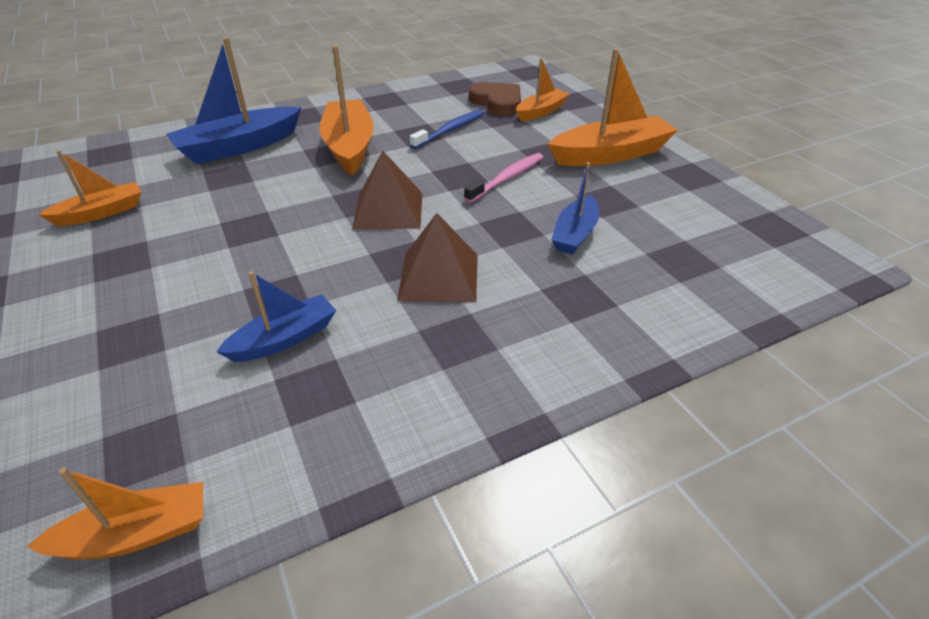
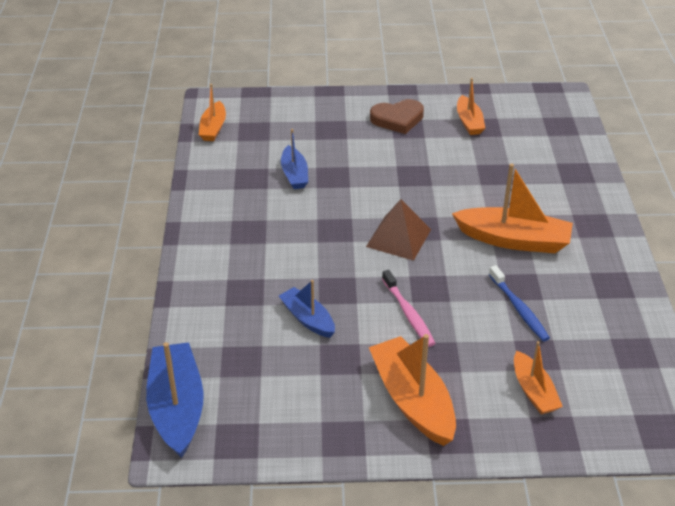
camera: 115 degrees right, 0 degrees up
blue boat [166,37,301,164] -> blue boat moved to [146,342,204,458]
brown pyramid [397,213,478,303] -> none
brown heart [469,82,521,116] -> brown heart moved to [370,99,424,134]
orange boat [548,48,678,166] -> orange boat turned 150 degrees clockwise [369,334,456,446]

